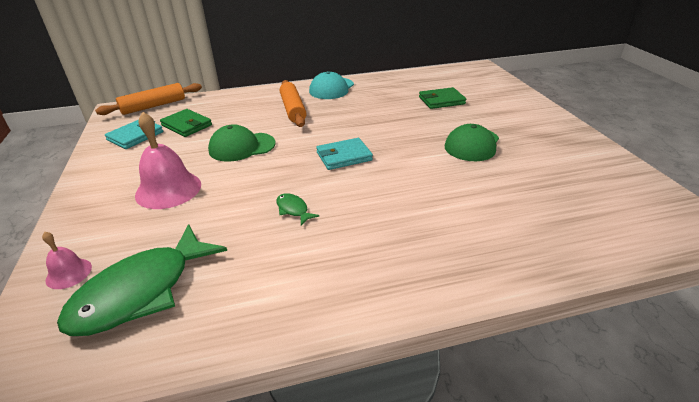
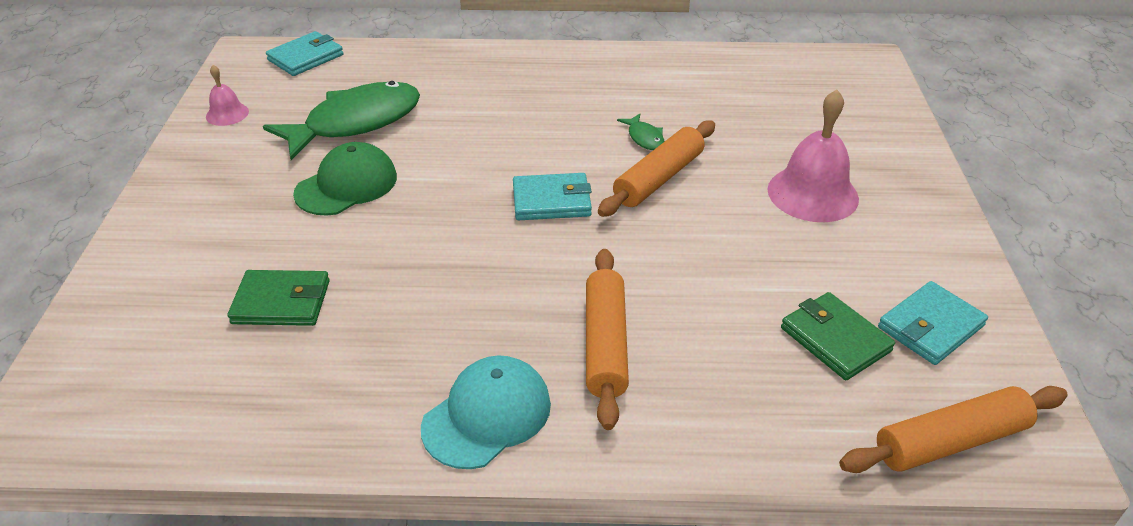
camera: 165 degrees left, 5 degrees up
pink bell [42,232,92,289] -> pink bell moved to [206,65,249,126]
green fish [57,224,227,336] -> green fish moved to [263,81,420,160]
green cap [208,124,276,162] -> none
none -> turquoise wallet [266,31,344,76]
none -> orange rolling pin [598,120,715,217]

